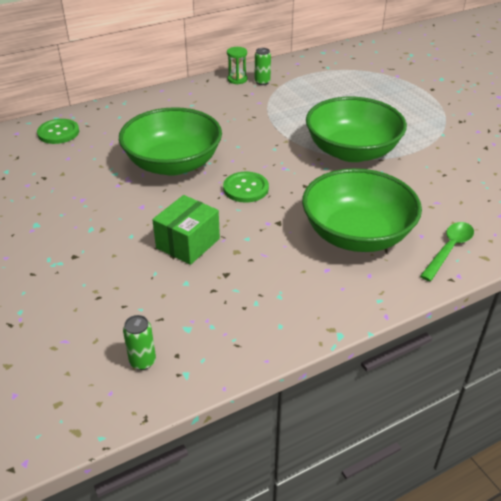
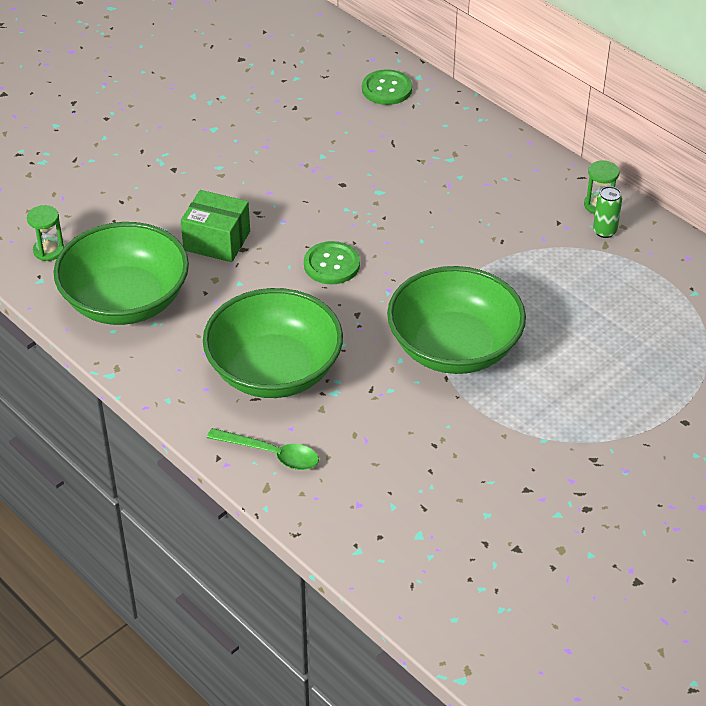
camera: 75 degrees right, 5 degrees up
green bowl [119,107,222,176] -> green bowl moved to [53,222,189,325]
green can [123,315,156,370] -> green hourglass [27,205,64,261]

